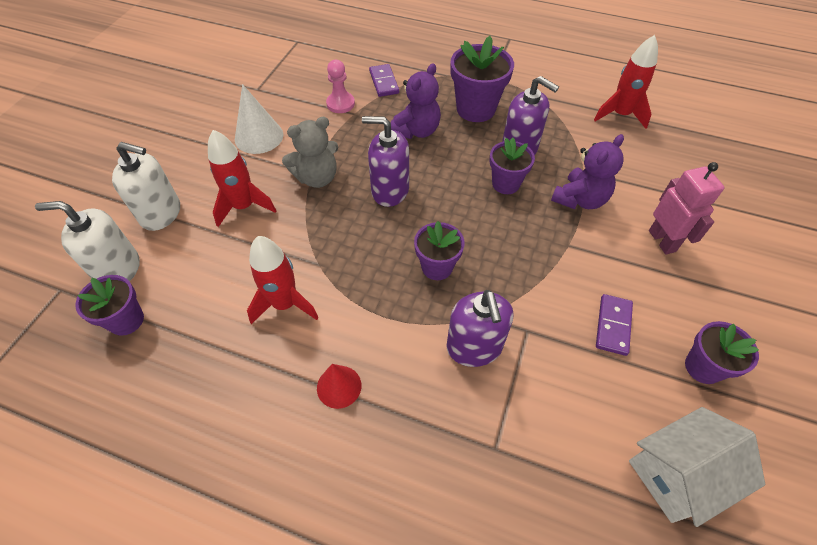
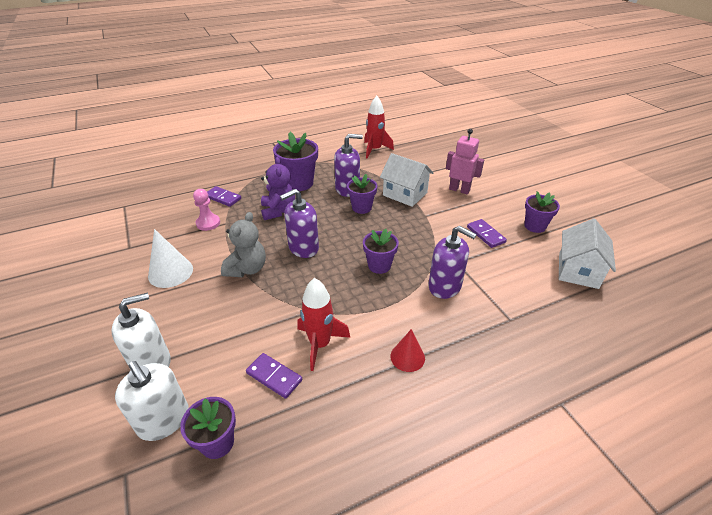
camera: 45 degrees left, 15 degrees down
white soap dispenser [35,201,140,282] -> white soap dispenser turned 90 degrees counterclockwise [115,361,189,441]
red rocket [208,130,276,227] -> none
purple teddy bear [551,134,624,209] -> white house [380,153,433,207]
none -> purple domino [246,353,302,399]

